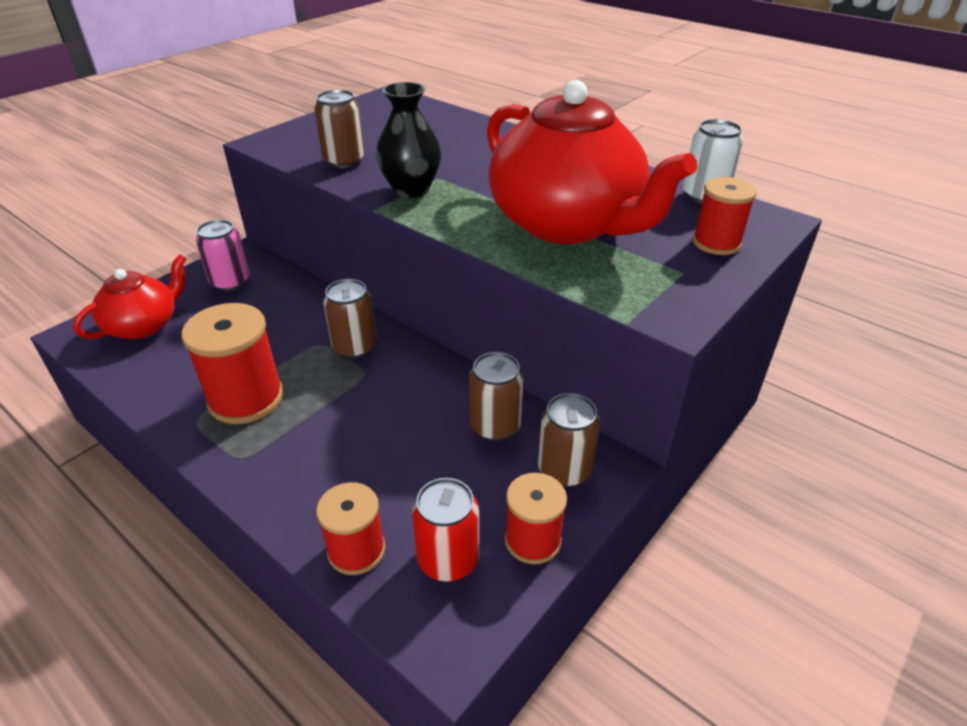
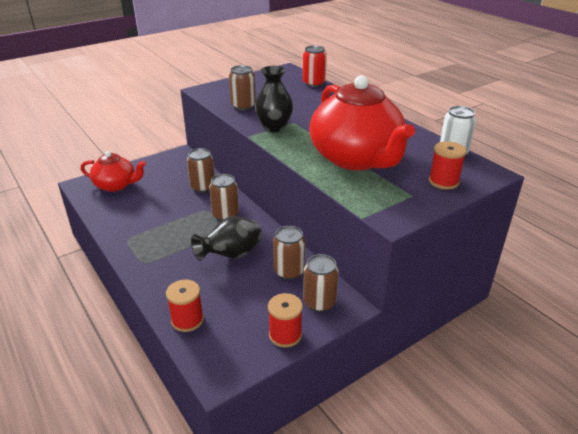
camera: 15 degrees right, 5 degrees down
red teapot [73,254,187,339] -> red teapot turned 45 degrees clockwise [81,151,146,192]
red spool [181,303,284,424] -> none
pink can [196,219,250,291] -> none
red can [412,478,479,582] -> red can moved to [303,45,327,87]
none -> brown can [187,148,215,193]
none -> black vase [191,216,262,261]

